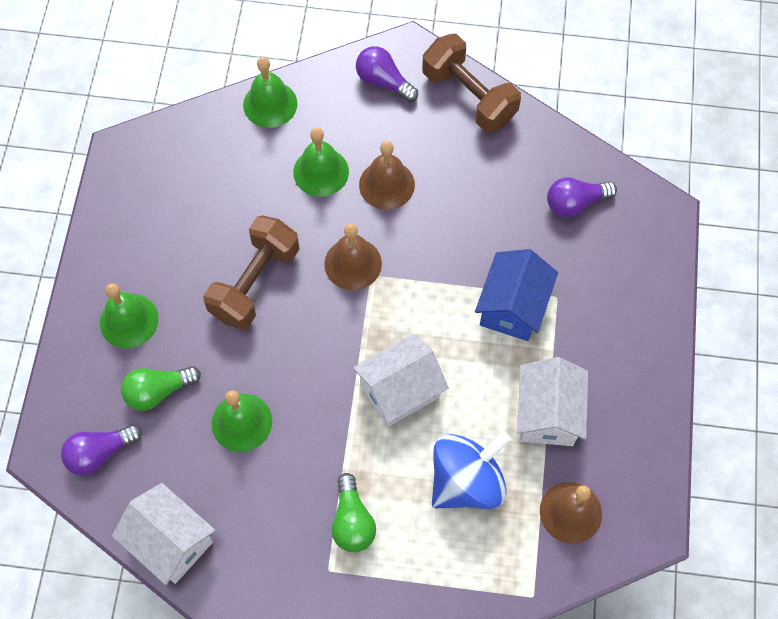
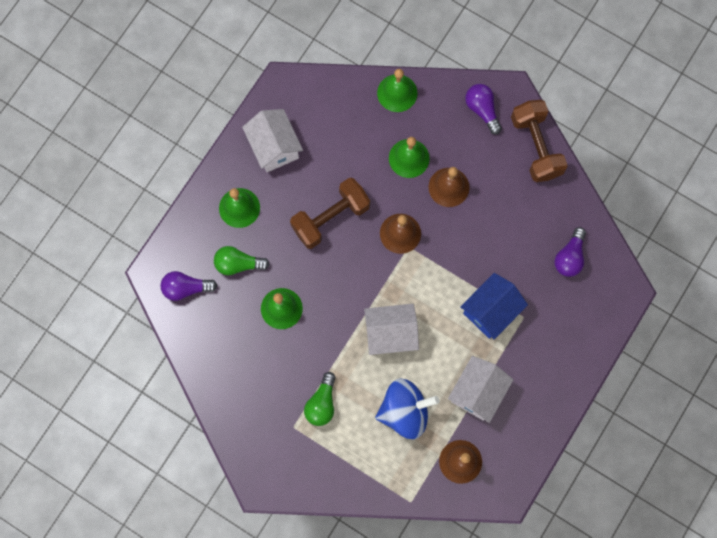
camera: 25 degrees right, 10 degrees up
white house [112,483,215,585] -> white house moved to [242,109,303,172]
purple light bulb [547,177,617,217] -> purple light bulb turned 75 degrees counterclockwise [555,227,586,277]

